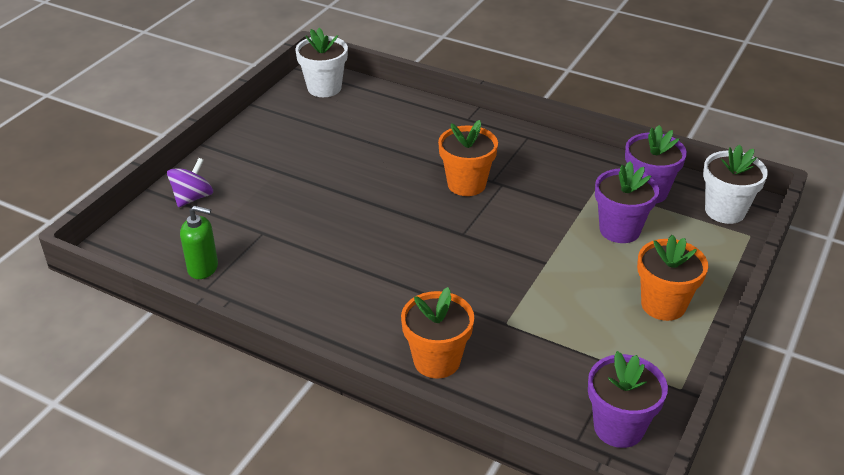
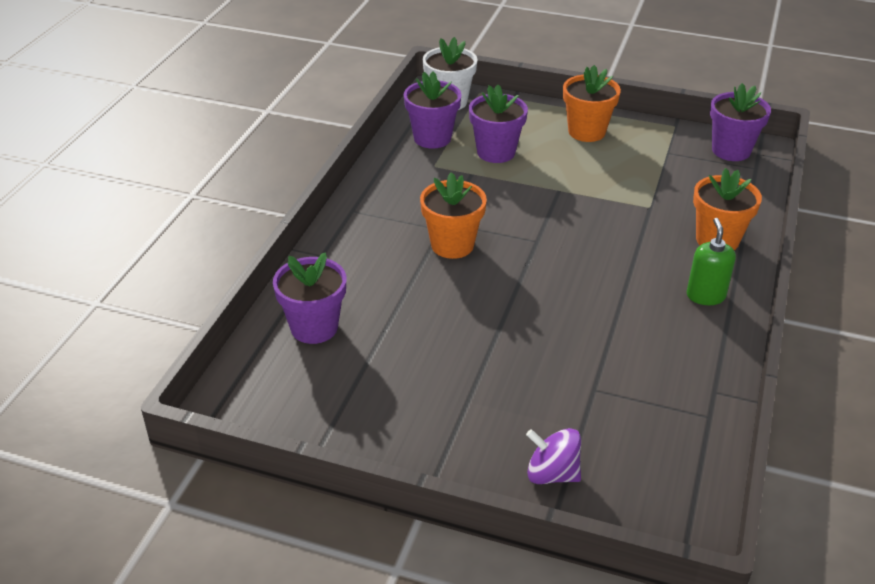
camera: 100 degrees left, 0 degrees up
green soap dispenser [180,206,218,279] -> green soap dispenser moved to [687,218,736,305]
white flower pot [295,28,348,97] -> none
none -> purple flower pot [273,252,346,344]

